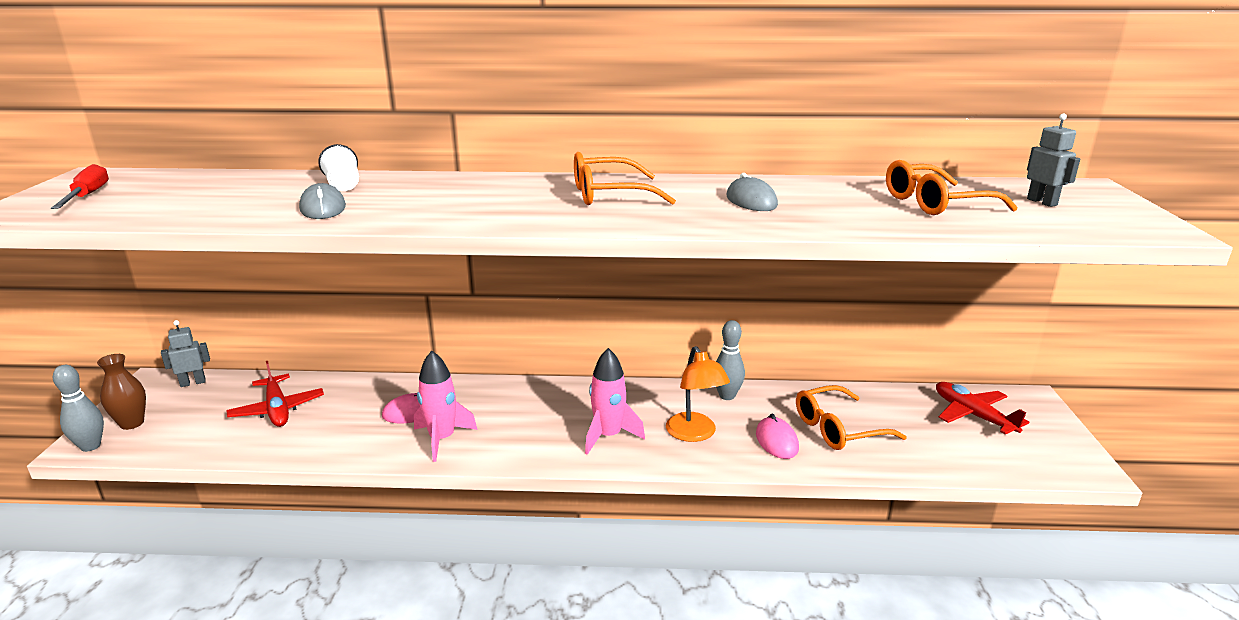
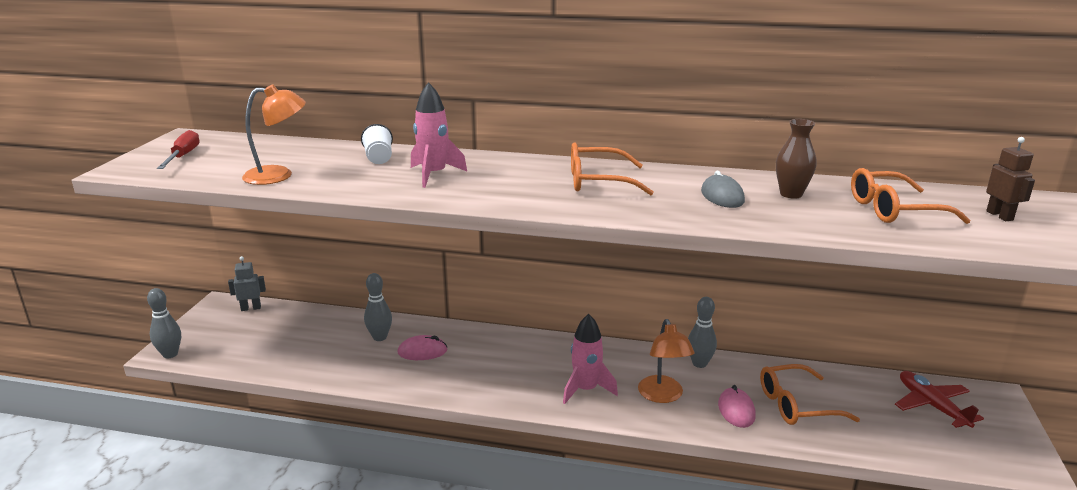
camera: 10 degrees right, 0 degrees up
brown vase [97,354,146,430] -> brown vase moved to [776,119,816,199]
red plane [226,361,324,427] -> none
grey mouse [299,183,346,219] -> none
pink rocket [414,351,477,462] -> pink rocket moved to [411,82,467,188]
grey robot [1027,113,1080,207] -> brown robot [986,137,1035,221]
none -> orange lamp [242,84,306,185]
none -> grey bowling pin [364,273,392,341]

